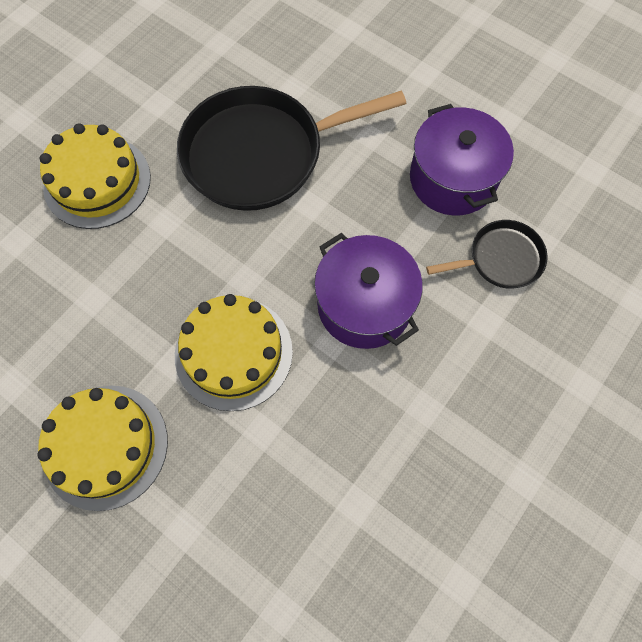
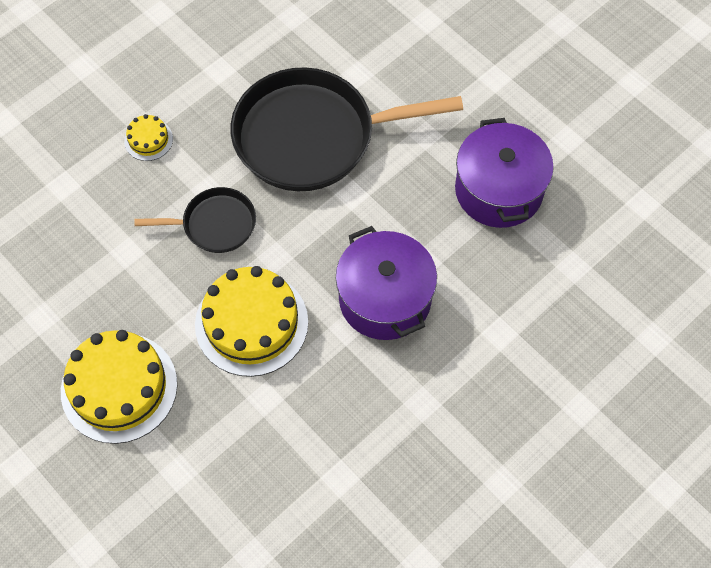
camera: 10 degrees right, 5 degrees down
yellow cake [40,123,151,229] -> yellow cake [124,114,173,161], size x0.46
black pan [426,220,548,289] -> black pan moved to [135,187,256,253]

